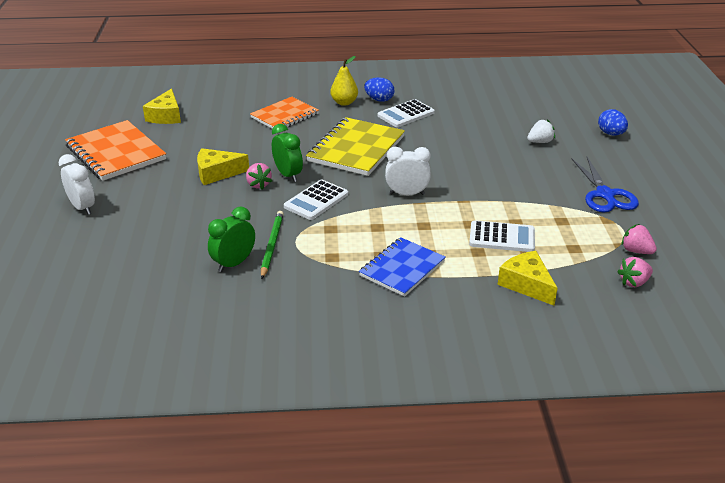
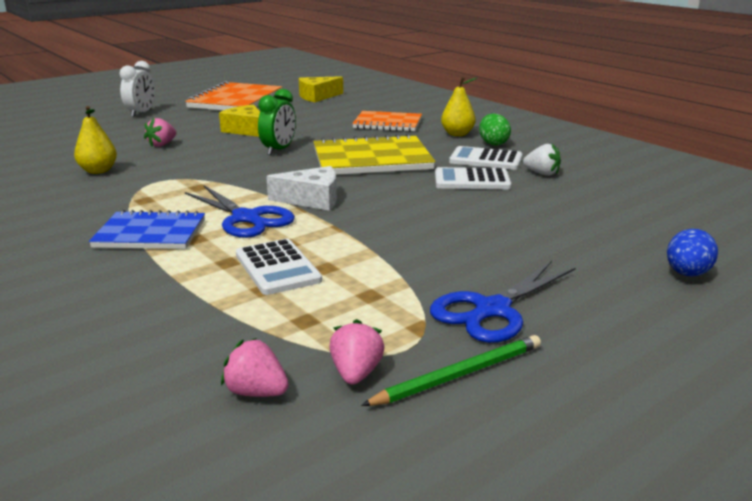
camera: 55 degrees right, 10 degrees down
green clock [208,206,255,272] -> yellow pear [74,106,117,174]
pink strawberry [246,163,272,190] -> pink strawberry moved to [144,118,176,147]
green pencil [261,211,284,279] -> green pencil moved to [361,335,541,406]
white calculator [284,179,348,220] -> white calculator moved to [435,167,511,189]
blue egg [364,77,394,102] -> green egg [479,114,511,146]
white clock [385,147,431,195] -> white cheese [266,166,337,211]
yellow cheese [498,251,558,306] -> none
white strawberry [527,119,555,143] -> white strawberry moved to [523,144,561,176]
none -> blue scissors [185,185,295,238]

